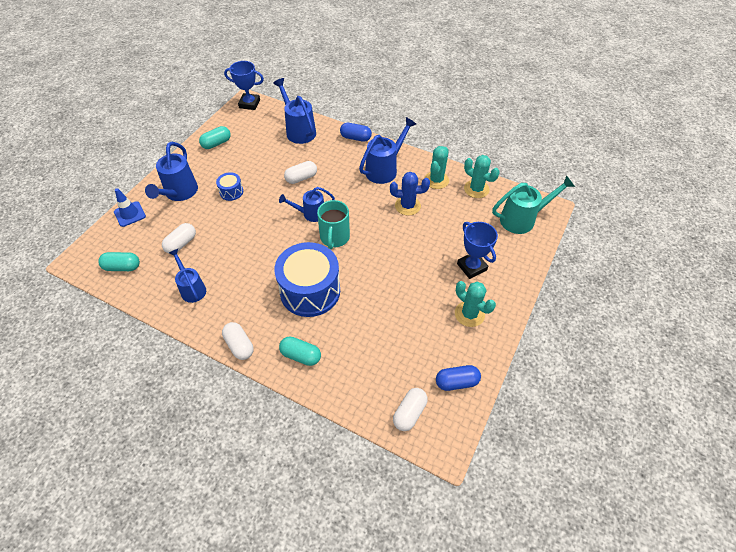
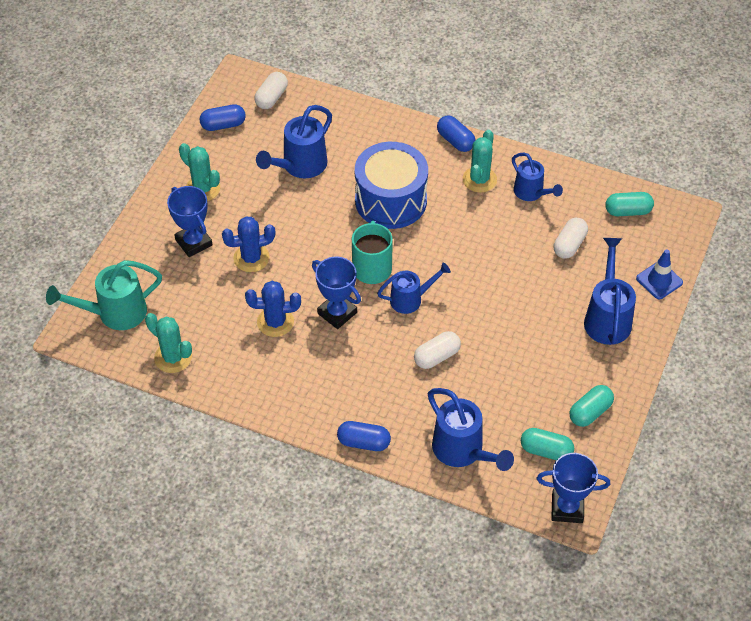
camera: 175 degrees right, 0 degrees up
blue drum [216,172,243,201] -> none
white capsule [222,322,253,360] -> blue capsule [437,115,476,152]
turquoise capsule [279,336,321,366] -> turquoise capsule moved to [521,428,574,460]
blue watering can [359,117,416,184] -> blue watering can moved to [256,105,332,178]
turquoise cactus [424,146,449,189] -> turquoise cactus moved to [462,130,497,193]
none -> blue cactus [222,216,276,272]
none -> blue trophy [312,257,361,329]

